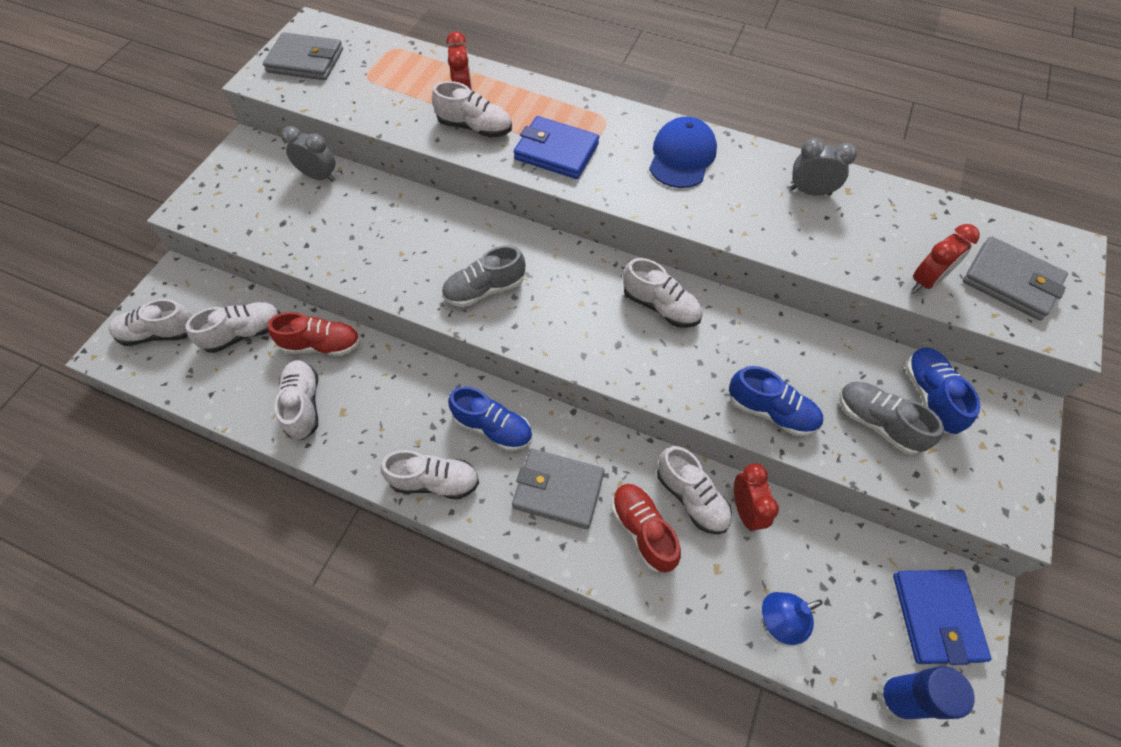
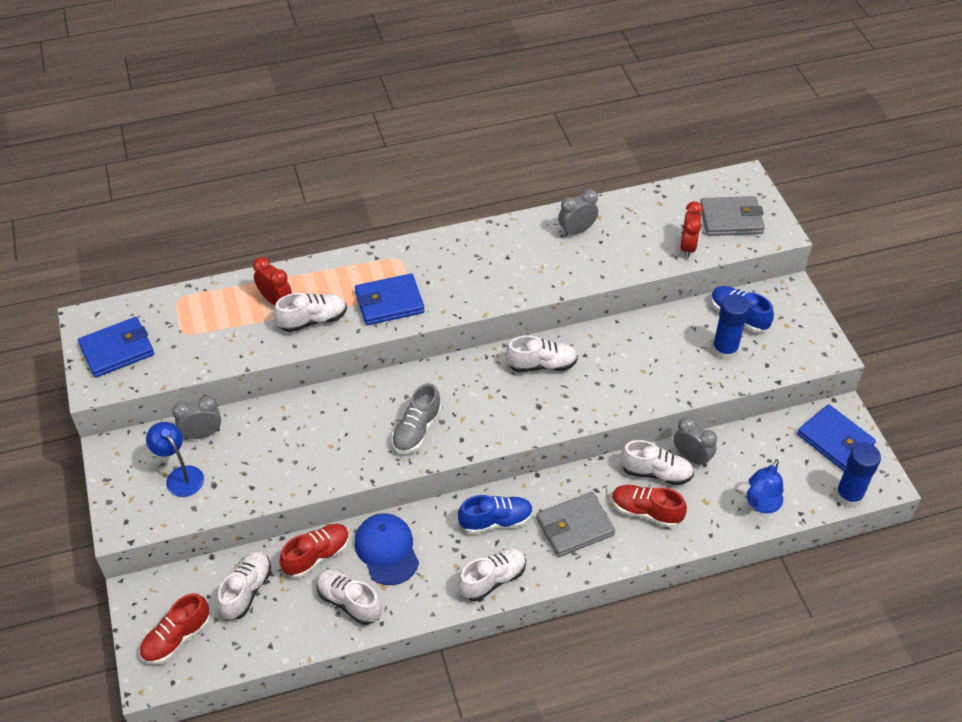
camera: 40 degrees left, 10 degrees down
white shoe [109,299,193,346] -> red shoe [139,593,210,664]
grey wallet [263,32,343,80] -> blue wallet [78,317,154,378]
blue cap [649,117,717,188] -> blue cap moved to [354,513,419,585]
blue shoe [729,366,823,436] -> none
red clock [734,463,779,532] -> grey clock [674,417,717,467]
grey shoe [839,382,944,455] -> blue glue stick [712,294,750,361]
none -> blue lamp [146,422,204,497]

